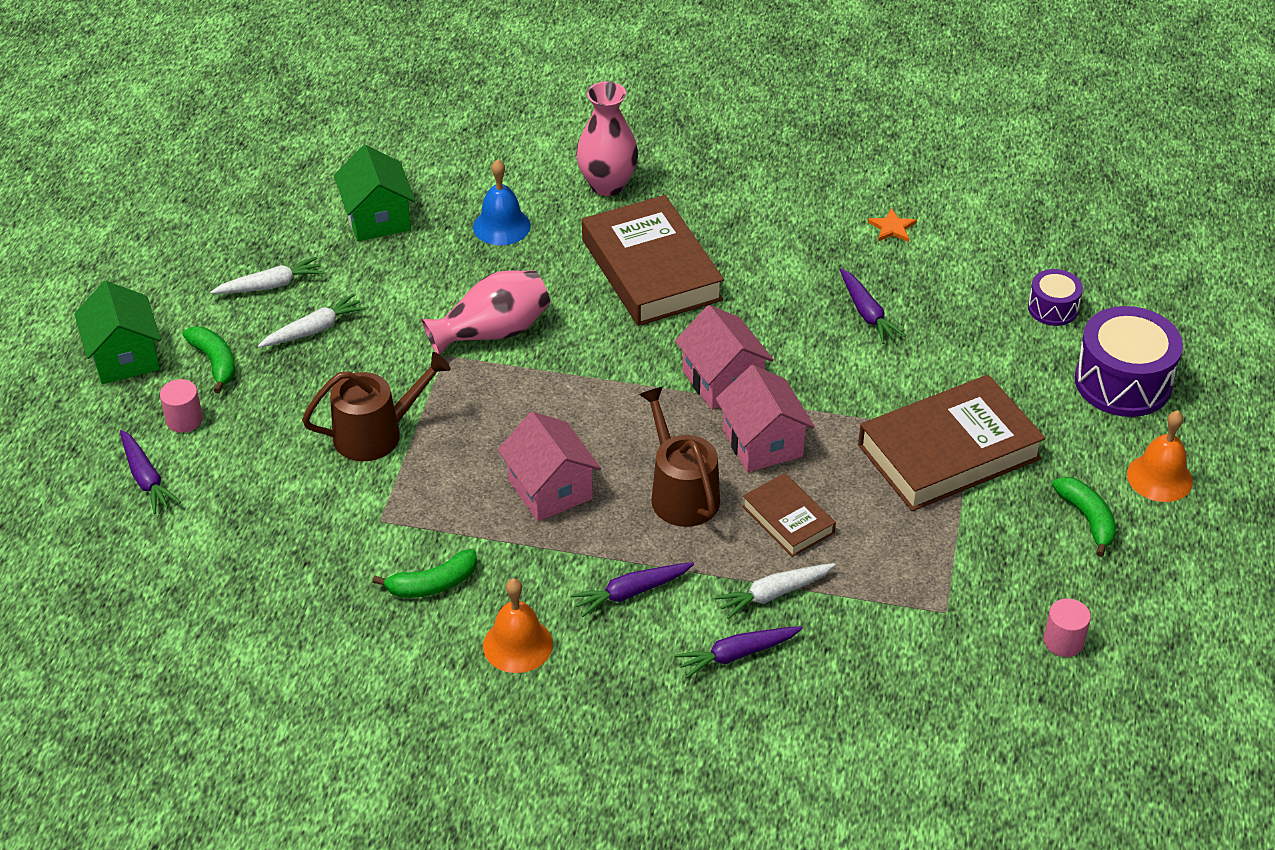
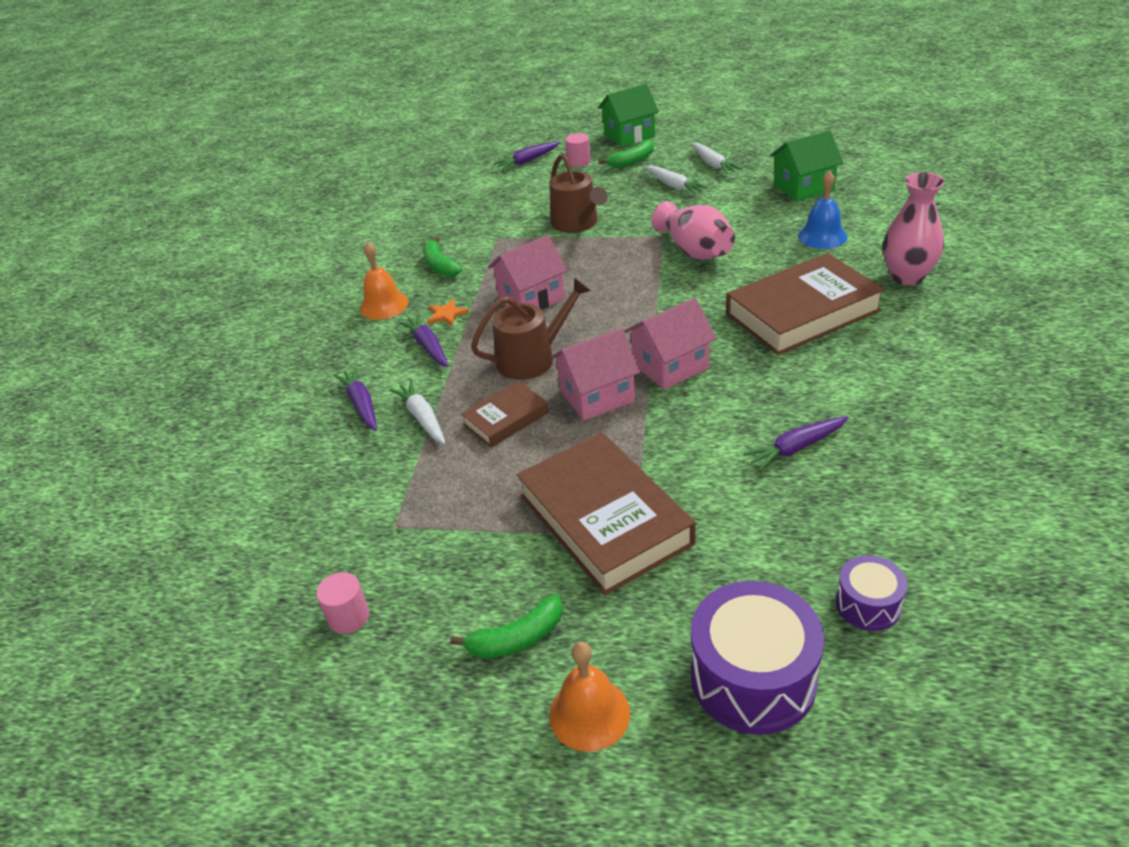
camera: 90 degrees right, 5 degrees down
orange star [868,208,917,242] -> orange star moved to [427,299,469,326]

